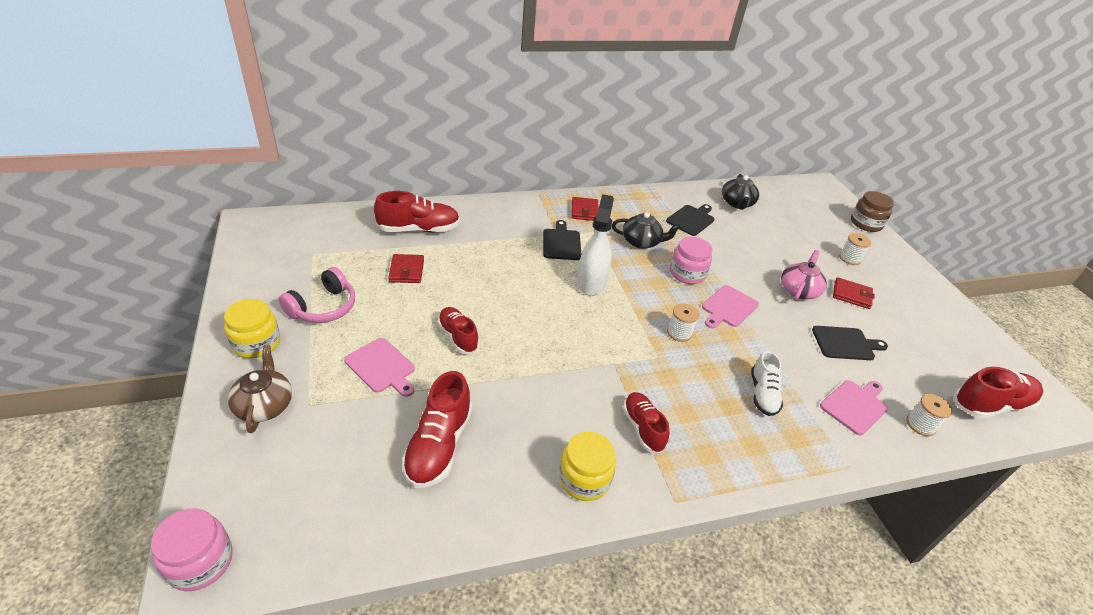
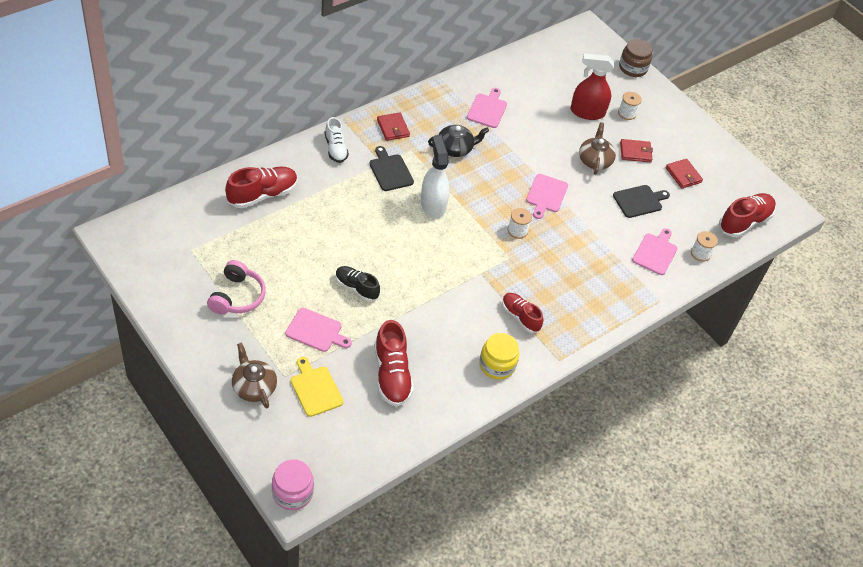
camera: 25 degrees left, 10 degrees up
yellow jar [224,299,280,358] -> none
red wallet [388,254,424,283] -> red wallet moved to [666,159,703,189]
red shoe [438,307,479,354] -> black shoe [336,266,380,302]
black cutting board [666,204,715,236] -> pink cutting board [467,88,507,128]
pink jar [670,237,712,284] -> none
black teapot [722,174,759,210] -> none
white shoe [751,351,783,416] -> white shoe moved to [325,117,349,163]
pink teapot [781,250,827,301] -> brown teapot [579,122,616,175]
none -> yellow cutting board [291,357,344,417]
none -> red spray bottle [570,53,614,120]

